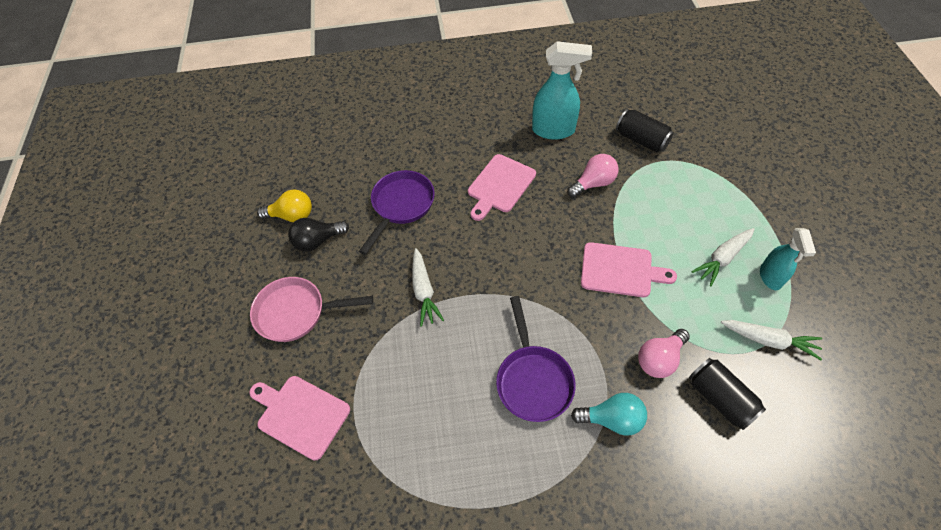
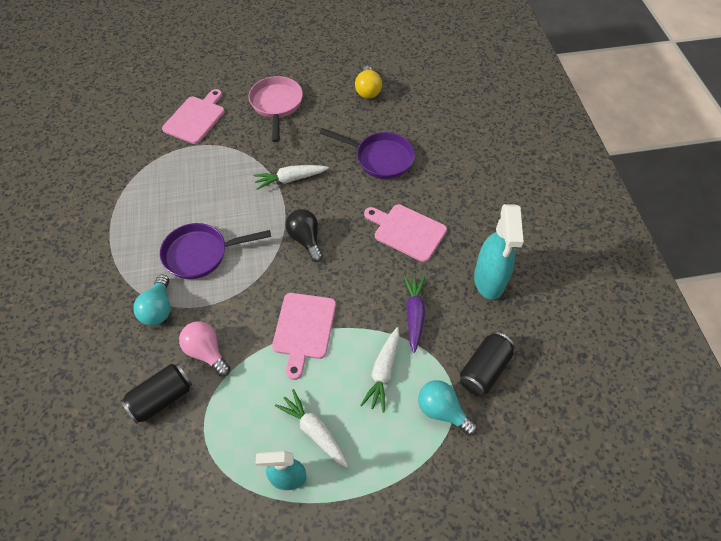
camera: 85 degrees right, 0 degrees up
black light bulb [288,218,349,252] -> black light bulb moved to [286,209,323,262]
pink light bulb [567,154,618,197] -> purple carrot [403,275,425,353]
white carrot [721,320,822,360] -> white carrot moved to [360,327,399,412]
none -> turquoise light bulb [418,380,477,436]

